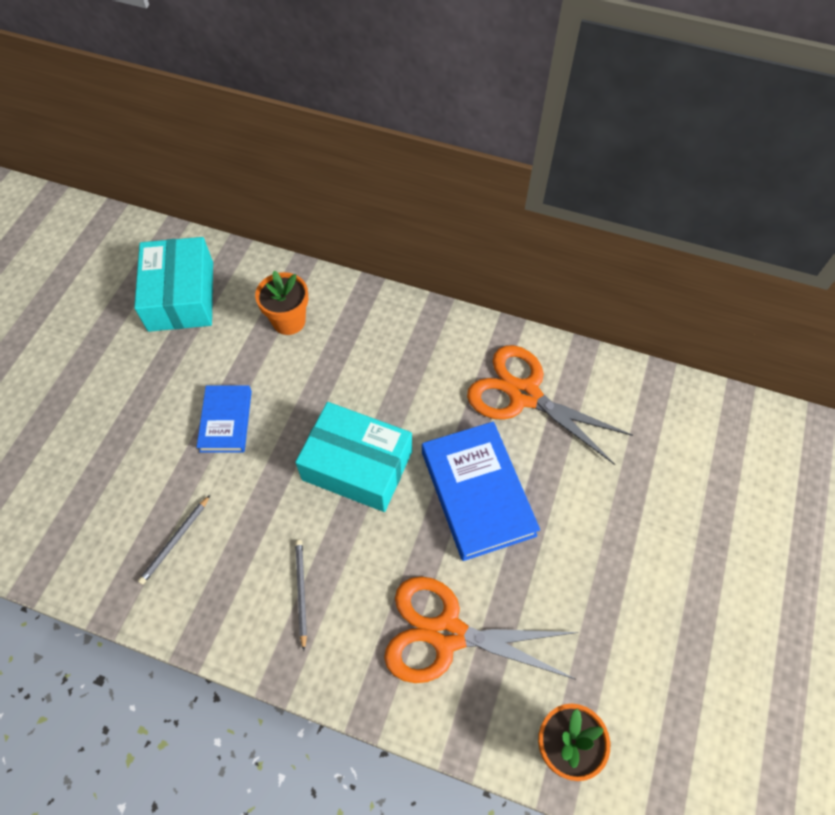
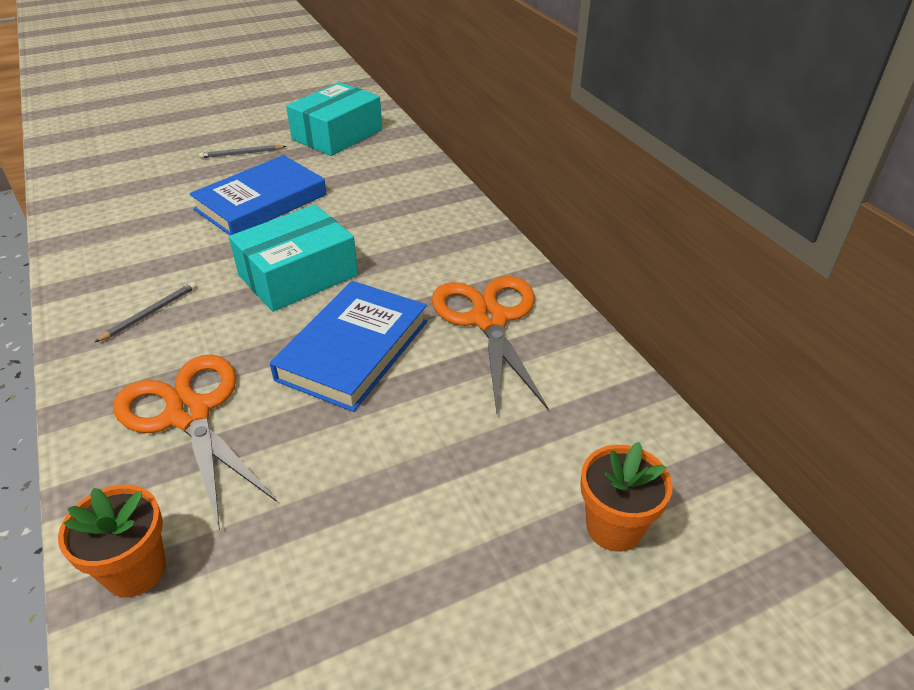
camera: 45 degrees right, 20 degrees down
grey pencil [138,495,210,585] -> grey pencil moved to [199,145,286,158]
blue book [197,385,252,453] -> blue book [189,155,326,236], size x1.68
orange flower pot [255,271,308,335] -> orange flower pot moved to [580,442,673,552]
turquoise box [295,402,412,512] -> turquoise box turned 75 degrees clockwise [229,205,358,312]

